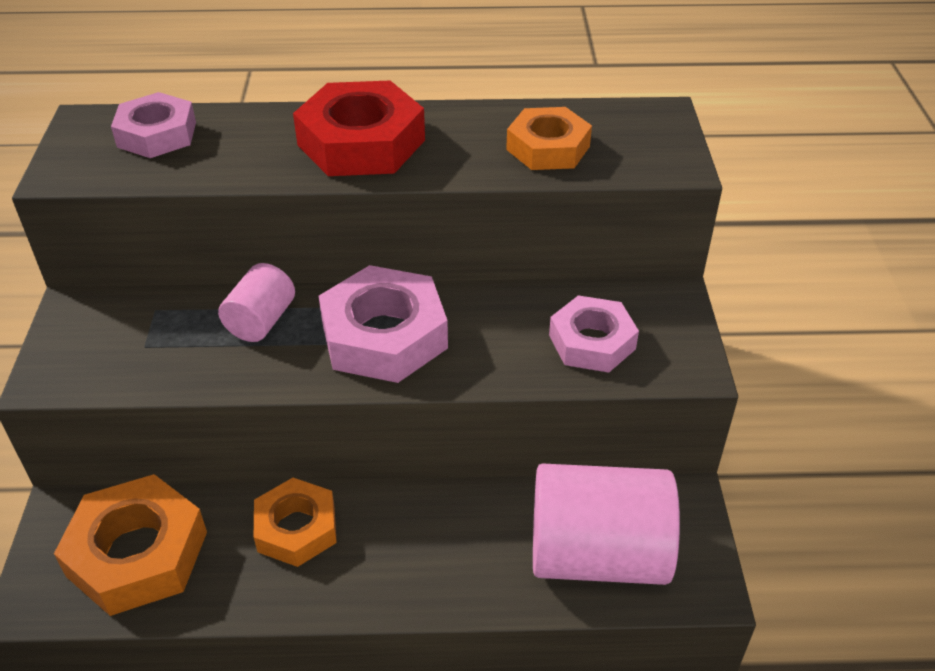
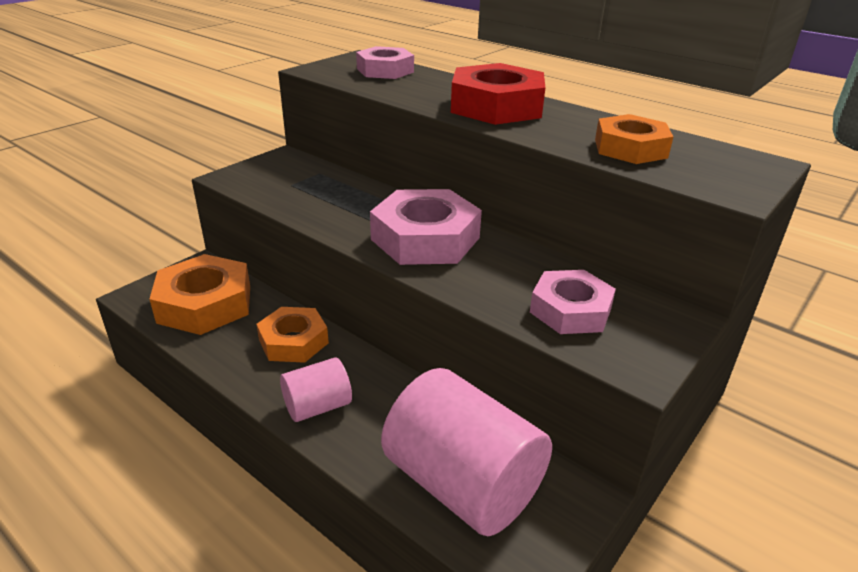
camera: 40 degrees right, 10 degrees down
pink cylinder [218,263,295,342] -> pink cylinder moved to [280,358,352,422]

